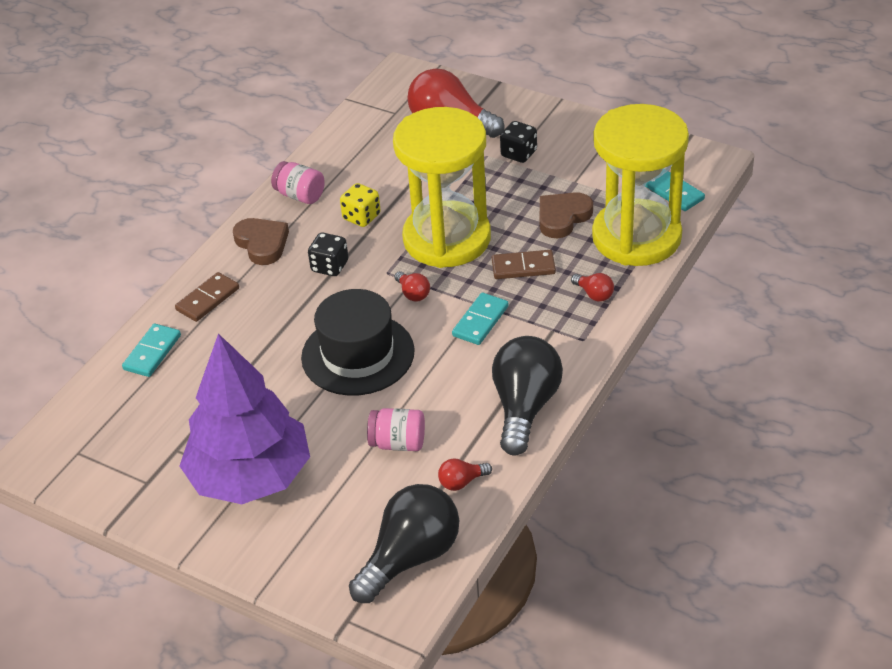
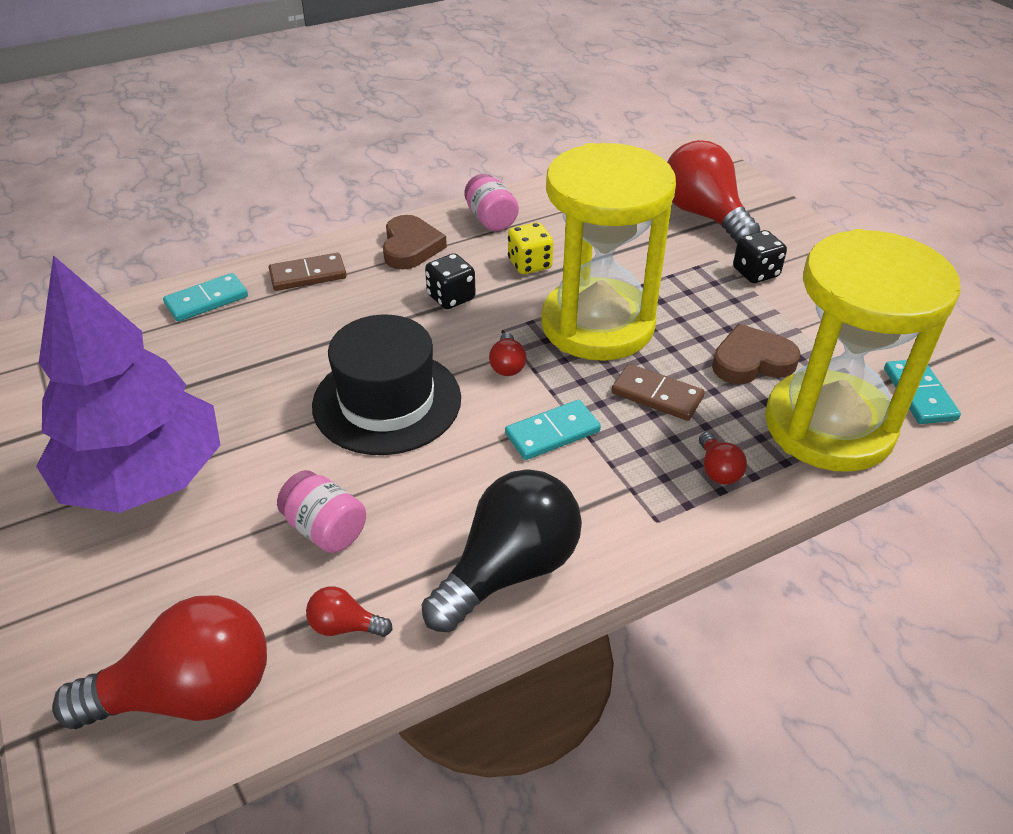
camera: 30 degrees right, 0 degrees up
black light bulb [349,484,459,603] -> red light bulb [52,595,267,729]

